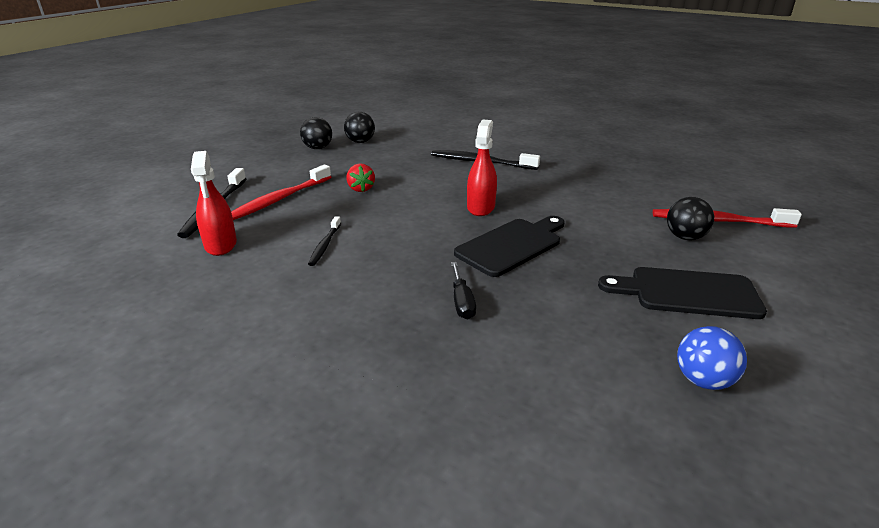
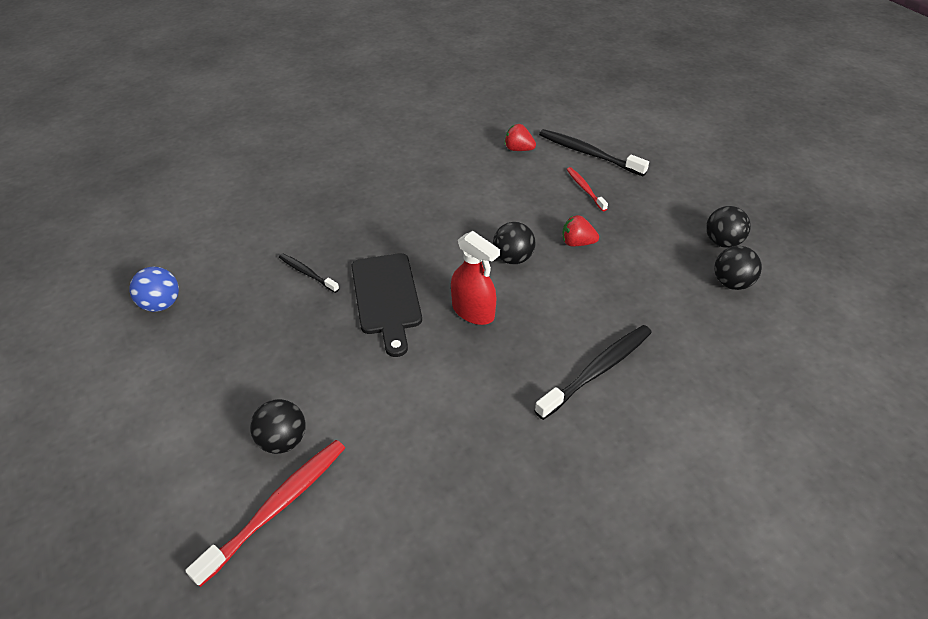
camera: 120 degrees right, 15 degrees up
red spray bottle [191,151,237,256] -> red strawberry [504,124,536,151]
red toothbrush [231,165,331,220] -> red toothbrush [567,167,608,211], size x0.58
black toothbrush [308,216,341,266] -> black toothbrush moved to [279,253,339,293]
black screwdriver [451,262,476,319] -> none
black cutting board [598,267,767,319] -> none
none -> black ball [493,222,535,264]

